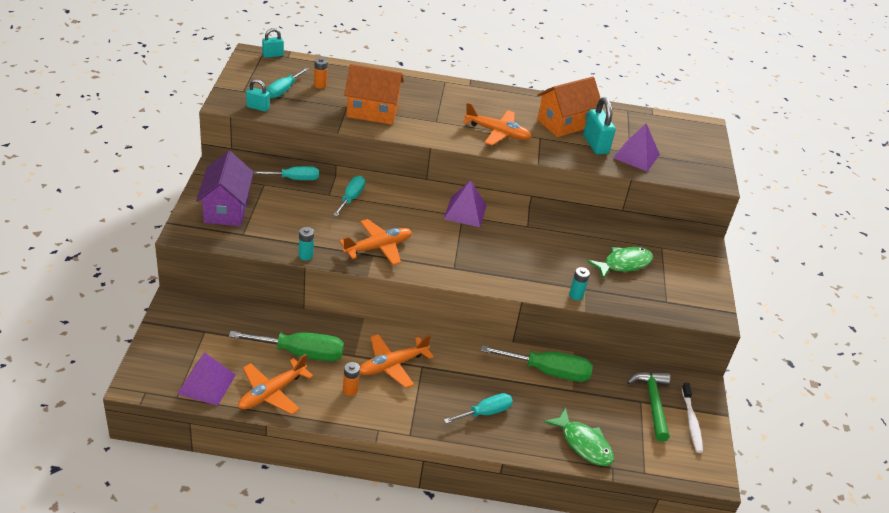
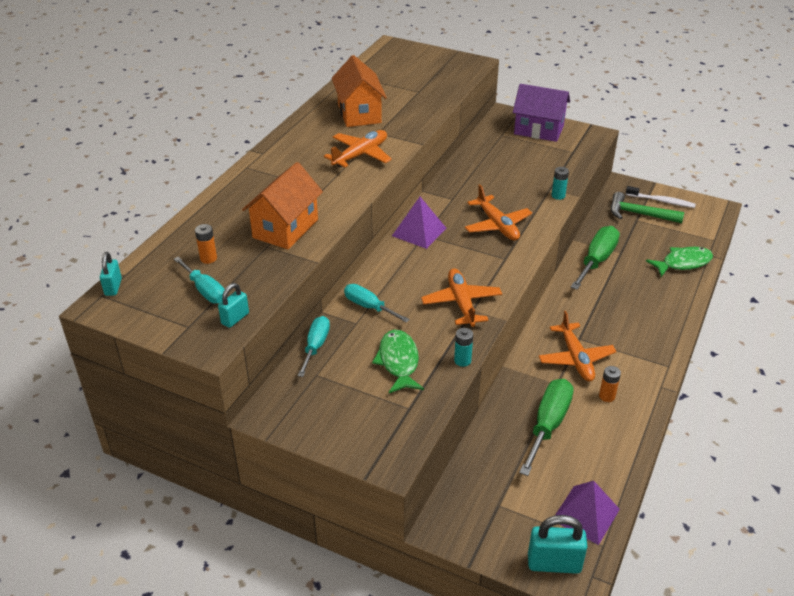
camera: 65 degrees left, 0 degrees up
purple house [196,151,254,226] -> purple house moved to [513,84,570,142]
orange plane [238,354,313,414] -> orange plane moved to [465,185,532,241]
turquoise screwdriver [444,393,513,424] -> none
turquoise padlock [583,97,616,155] -> turquoise padlock moved to [528,515,587,574]
green fish [587,247,653,279] -> green fish moved to [372,330,424,393]
purple pyramid [613,124,660,172] -> none

